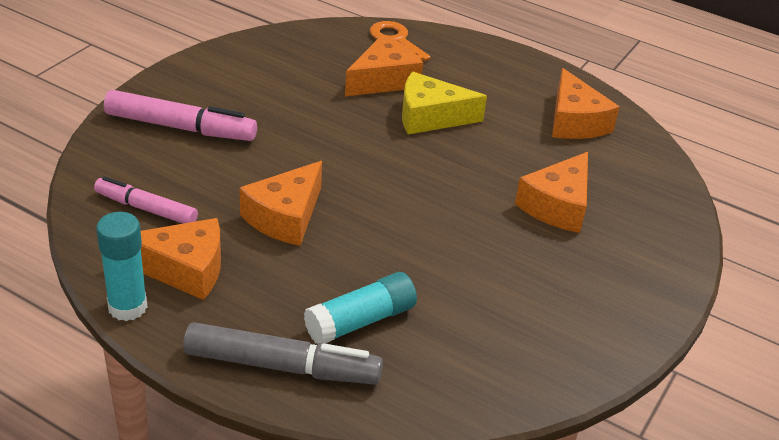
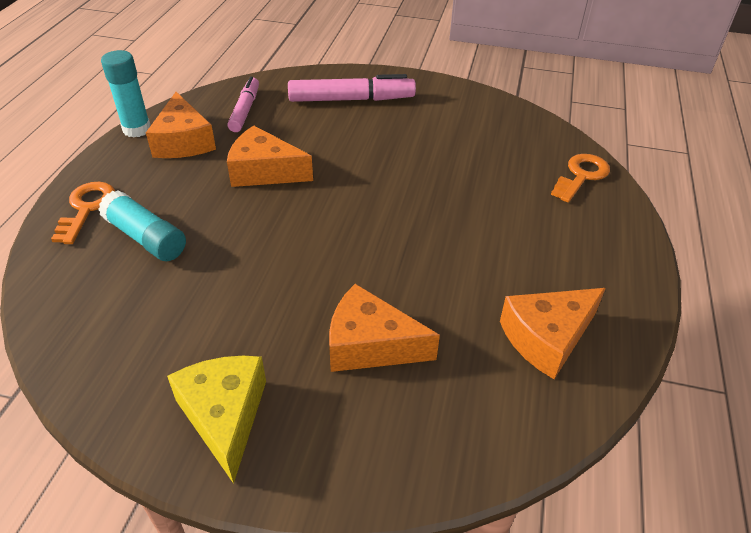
camera: 75 degrees right, 5 degrees up
pink marker [104,90,257,141] -> pink marker turned 90 degrees counterclockwise [288,74,416,102]
grey marker [183,322,383,385] -> orange key [51,182,115,244]
orange cheese [345,35,423,96] -> none
yellow cheese [402,72,487,134] -> yellow cheese moved to [167,356,266,484]

